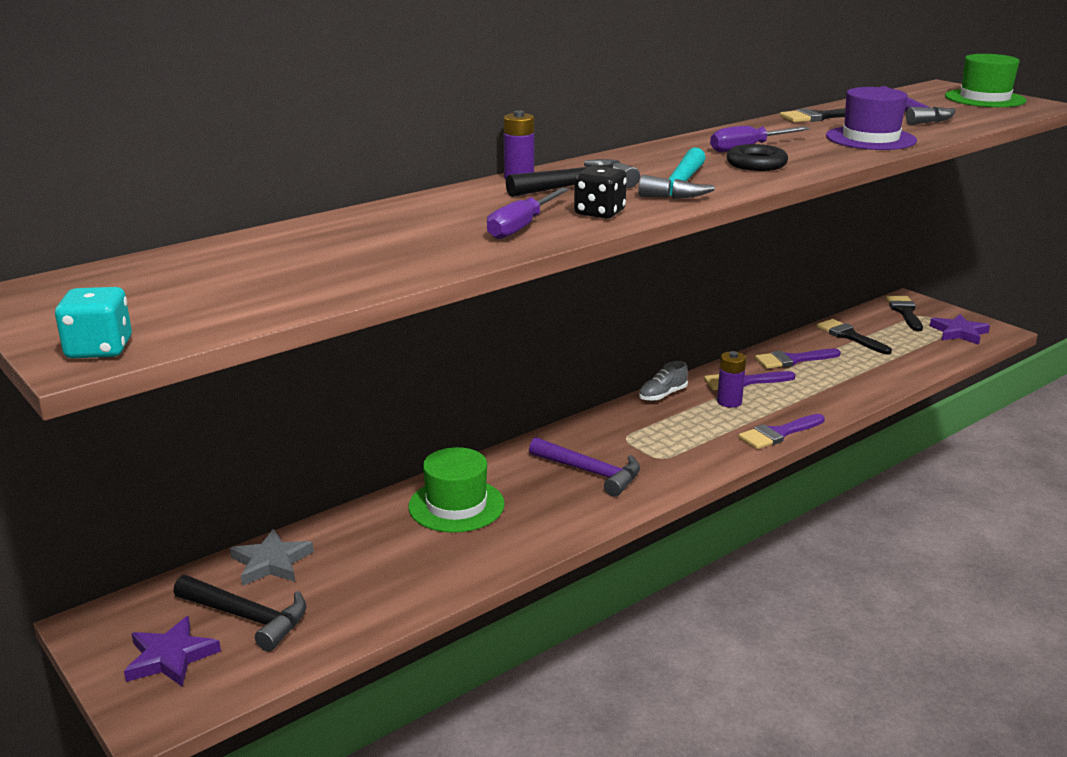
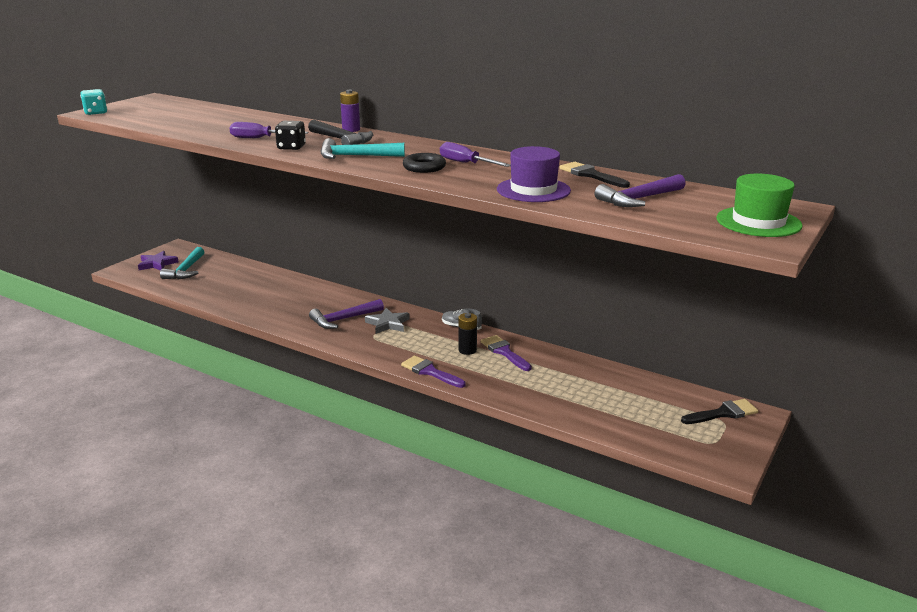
camera: 70 degrees right, 0 degrees up
black hammer [174,575,307,651] -> turquoise hammer [160,247,204,279]
grey star [230,529,314,586] -> grey star moved to [365,308,410,334]
green hat [408,447,505,533] -> none
purple hammer [529,437,640,497] -> purple hammer turned 45 degrees clockwise [309,299,384,329]
purple battery [717,351,746,408] -> black battery [458,313,477,355]
purple brush [755,349,841,369] -> none
black brush [816,319,892,354] -> none
purple star [930,314,990,345] -> none

